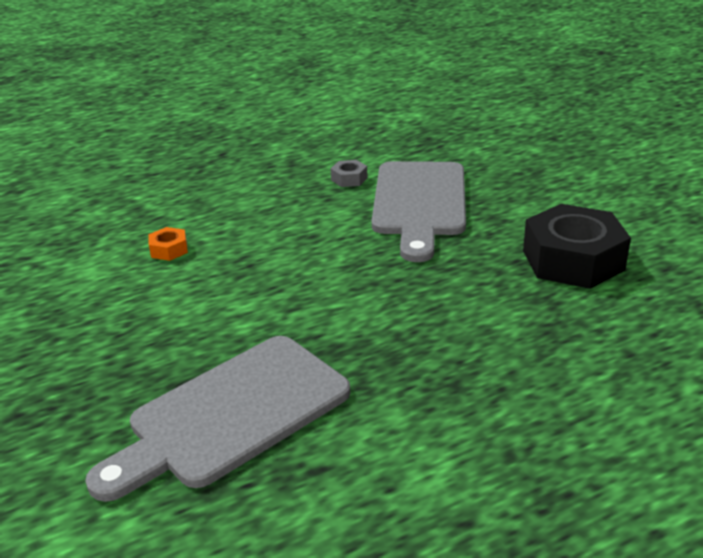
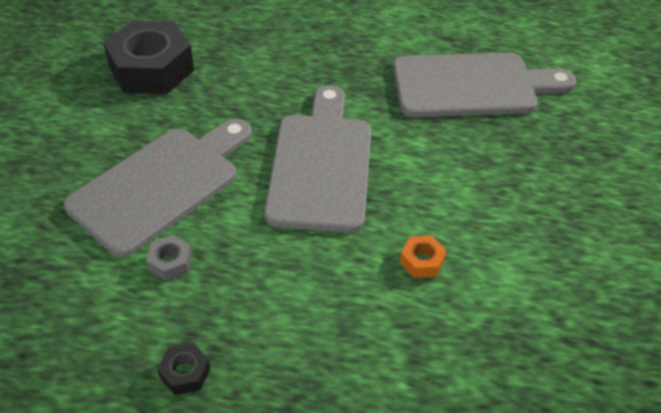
camera: 145 degrees left, 15 degrees up
none -> black nut [157,343,211,395]
none -> grey cutting board [264,85,371,233]

